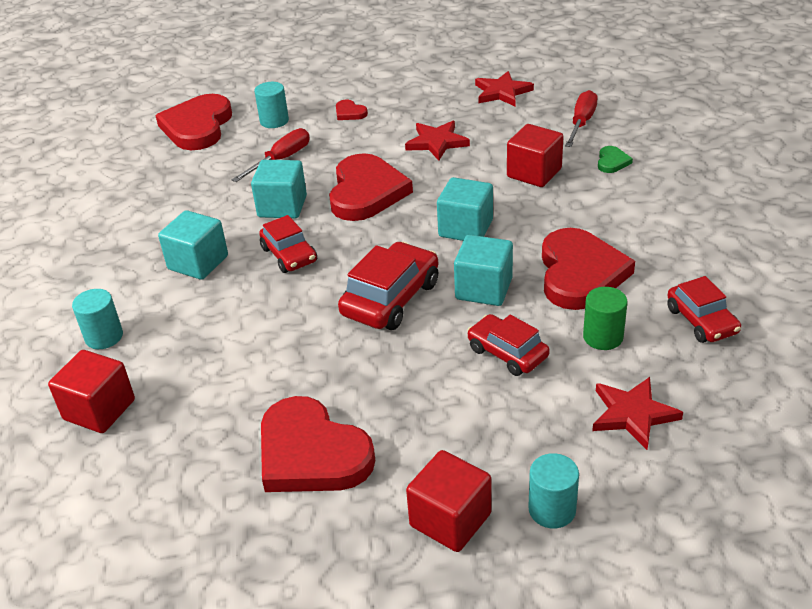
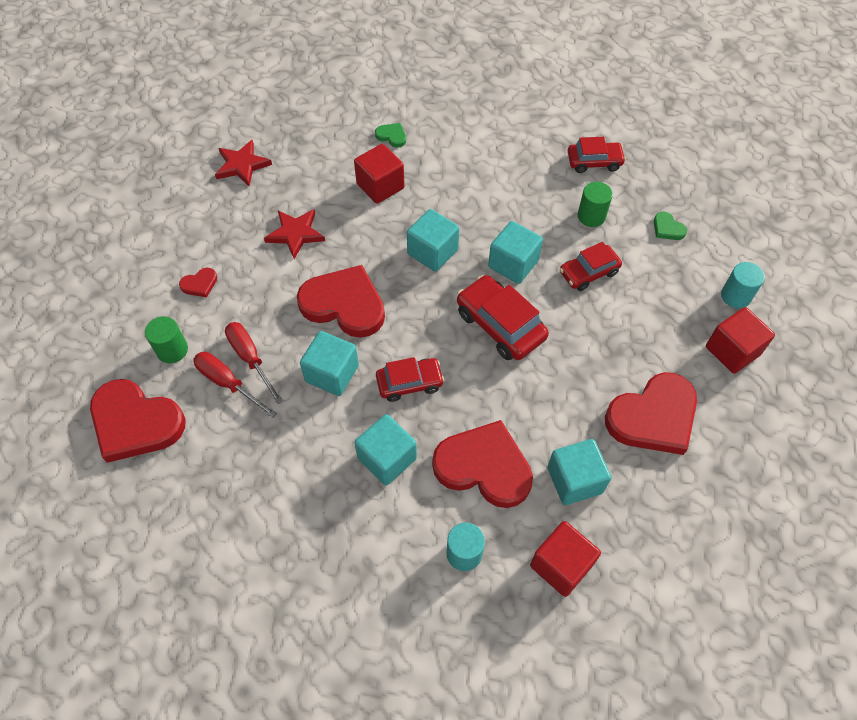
camera: 75 degrees left, 20 degrees up
turquoise cylinder [254,82,289,128] -> green cylinder [145,316,188,363]
red heart [542,228,635,310] -> red heart moved to [432,420,533,508]
red screwdriver [565,90,598,147] -> red screwdriver moved to [193,352,277,418]
red star [592,377,683,450] -> green heart [654,211,687,240]
none -> turquoise cube [547,439,611,505]

